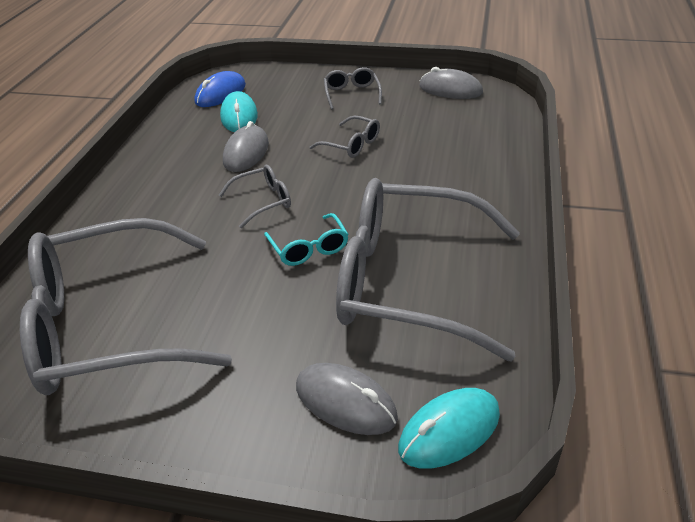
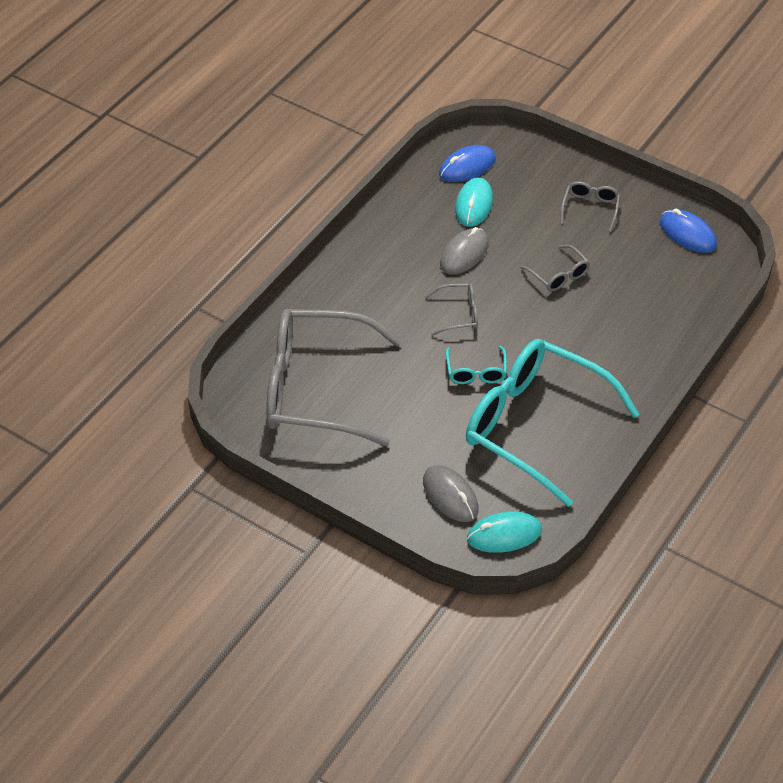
camera: 20 degrees right, 10 degrees up
grey glasses [336,178,520,361] -> turquoise glasses [466,339,639,507]
grey mouse [419,67,483,99] -> blue mouse [660,209,717,253]

